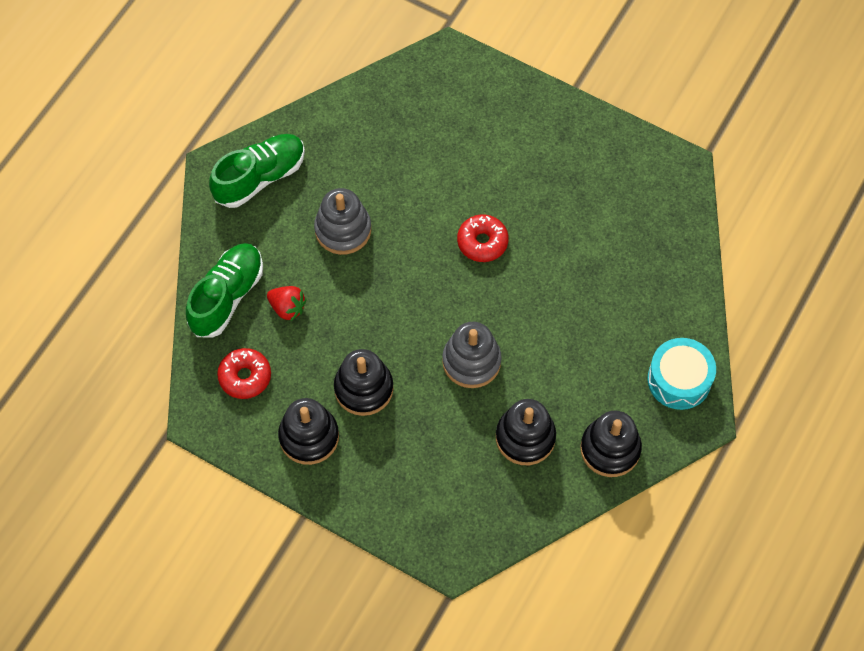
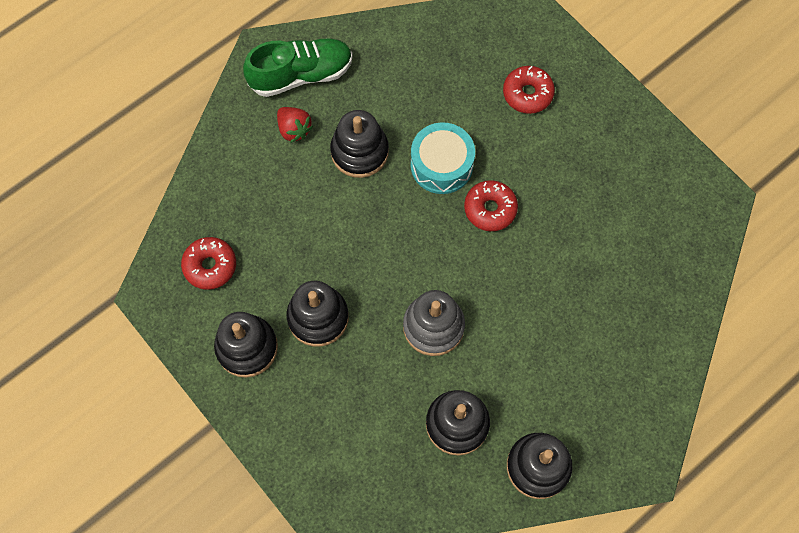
camera: 20 degrees right, 5 degrees up
green shoe [186,243,263,337] -> none
red strawberry [267,286,306,321] -> red strawberry moved to [277,107,313,143]
grey stacking toy [314,188,371,255] -> black stacking toy [330,110,389,178]
turquoise drum [647,338,716,410] -> turquoise drum moved to [411,122,475,194]
none -> red donut [503,66,555,114]

